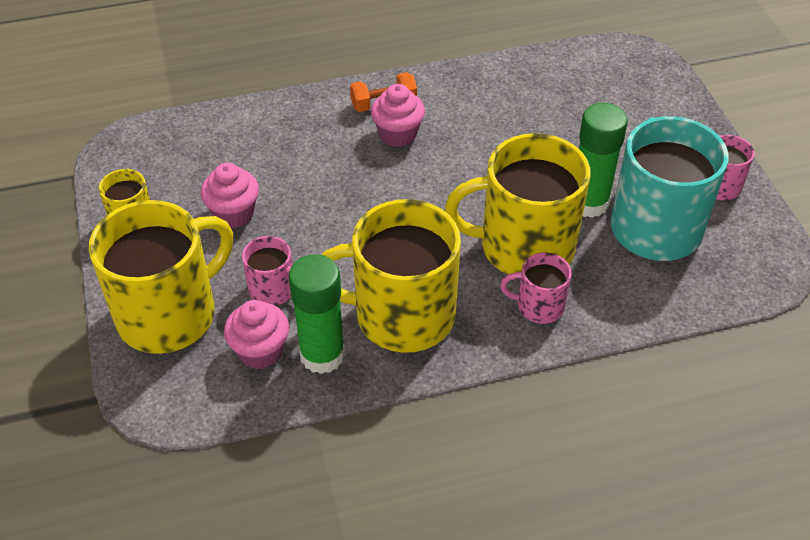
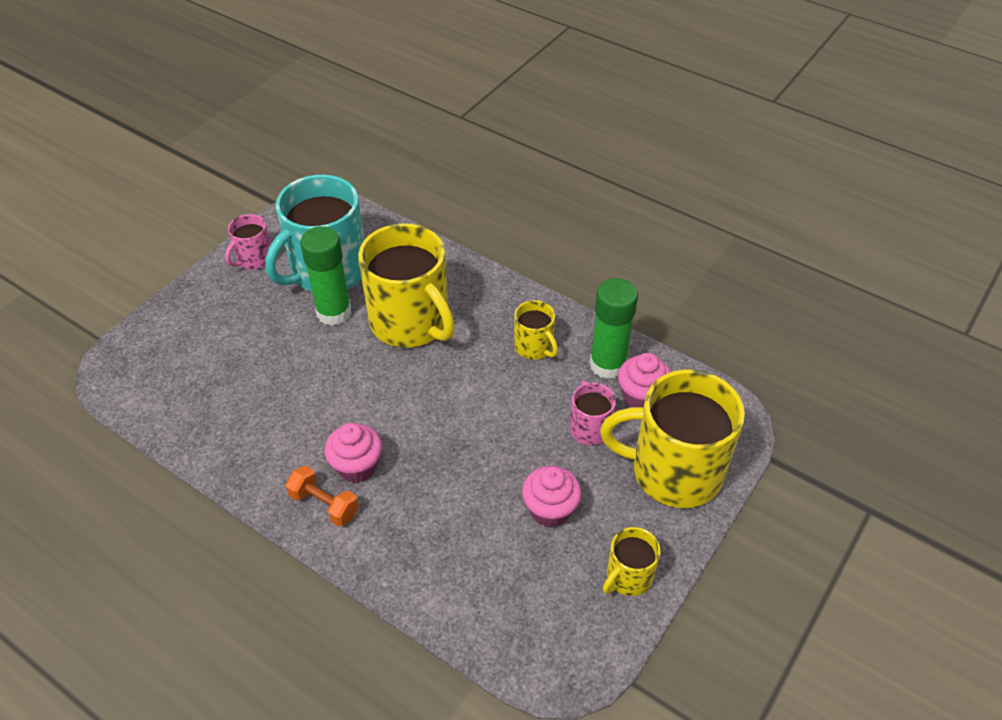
camera: 130 degrees left, 0 degrees up
yellow mug [321,199,461,353] -> yellow mug [514,300,558,360], size x0.48
pink mug [500,253,572,324] -> none

